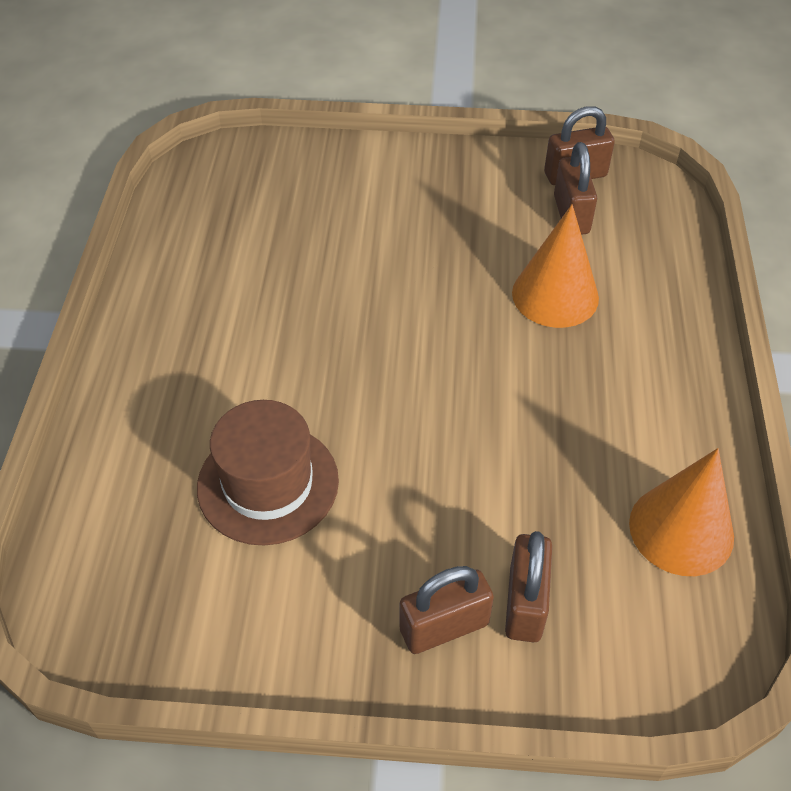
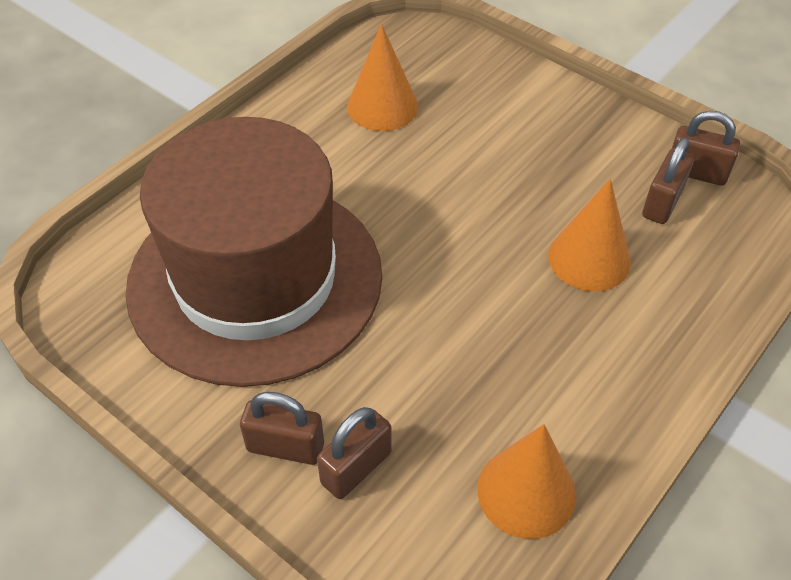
camera: 35 degrees right, 0 degrees up
brown hat [197,400,339,545] -> brown hat [126,117,382,387], size x2.15
none -> orange cone [347,24,418,131]

